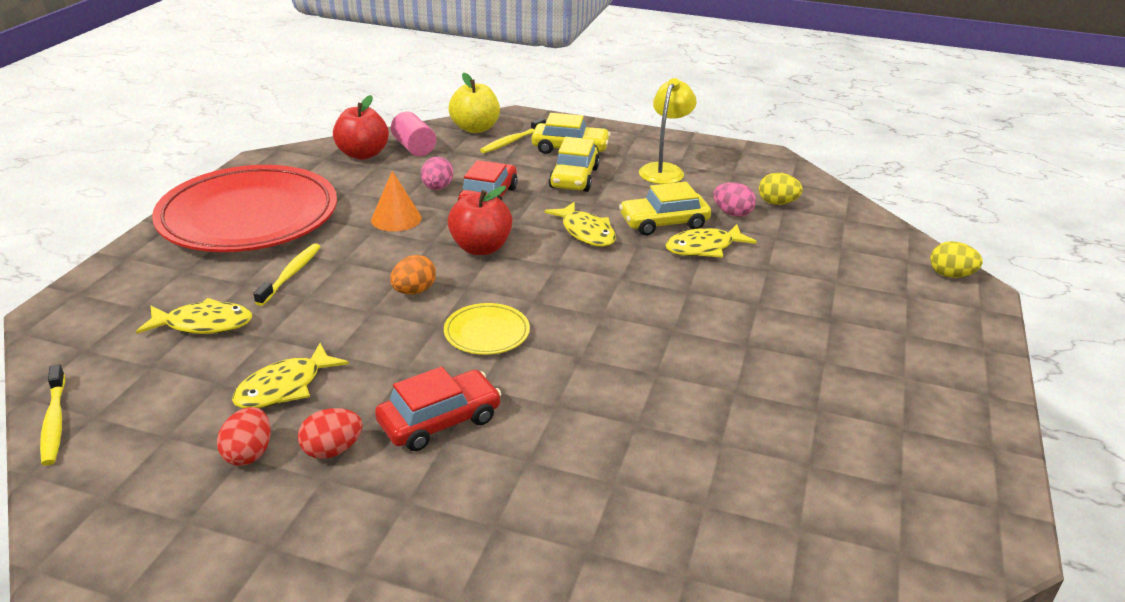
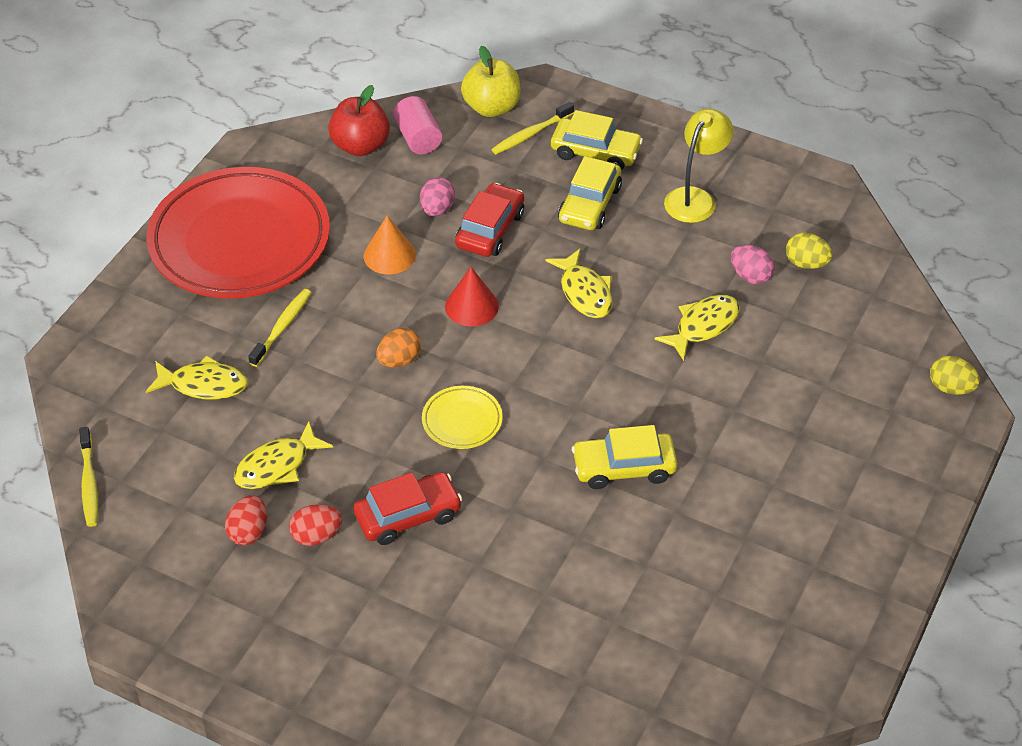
camera: 10 degrees right, 15 degrees up
red apple [448,186,512,255] -> red cone [445,267,499,327]
yellow car [619,182,711,236] -> yellow car moved to [572,425,678,489]
yellow fish [665,224,757,257] -> yellow fish turned 150 degrees clockwise [655,295,740,361]

